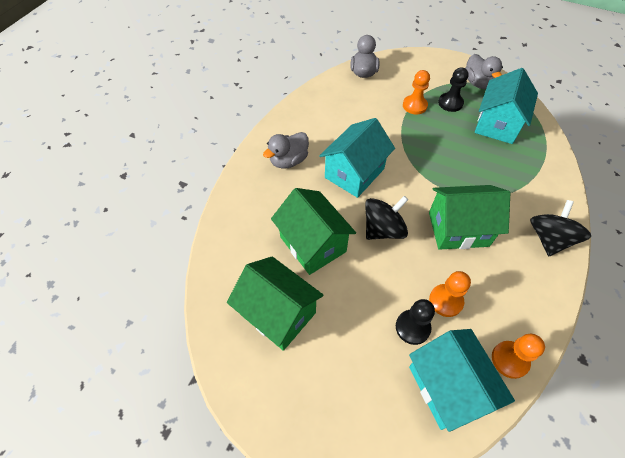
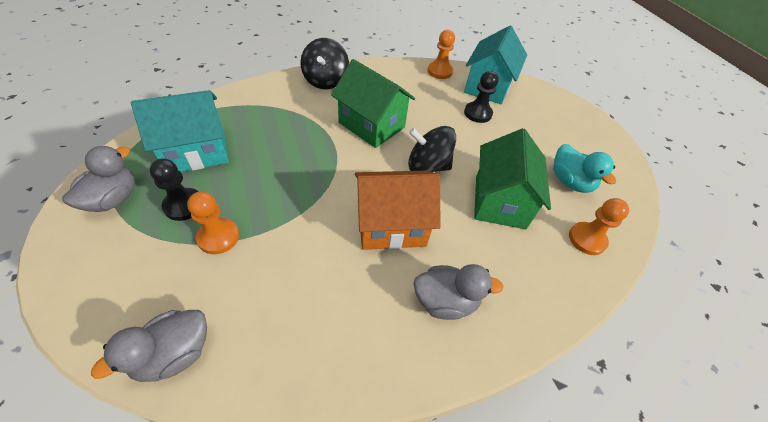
camera: 140 degrees left, 5 degrees down
green house [227,257,323,351] -> turquoise duck [553,144,616,193]
turquoise house [319,118,395,198] -> orange house [355,171,440,250]
orange pawn [429,271,471,317] -> orange pawn moved to [569,198,629,255]
black spinning top [530,200,591,256] -> black spinning top turned 60 degrees counterclockwise [301,38,349,89]

